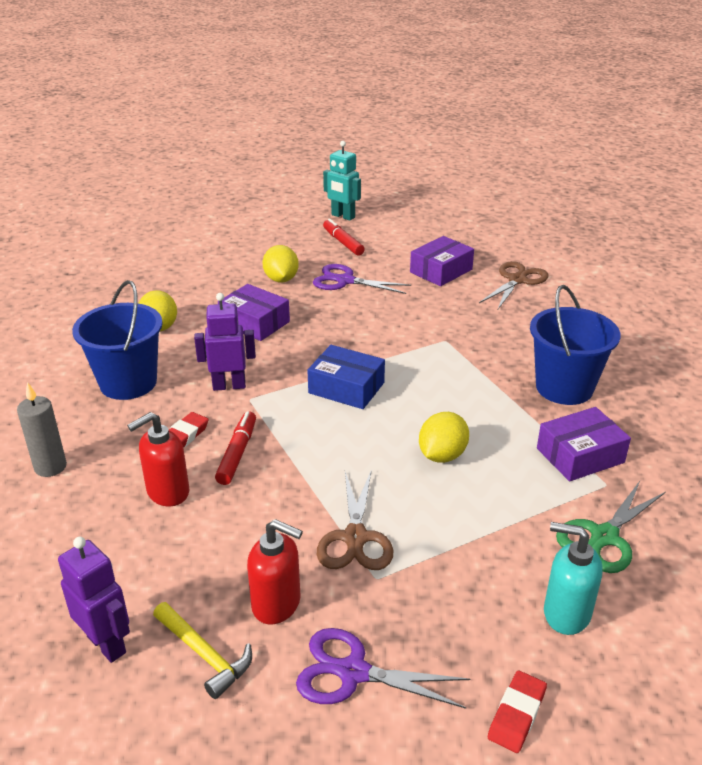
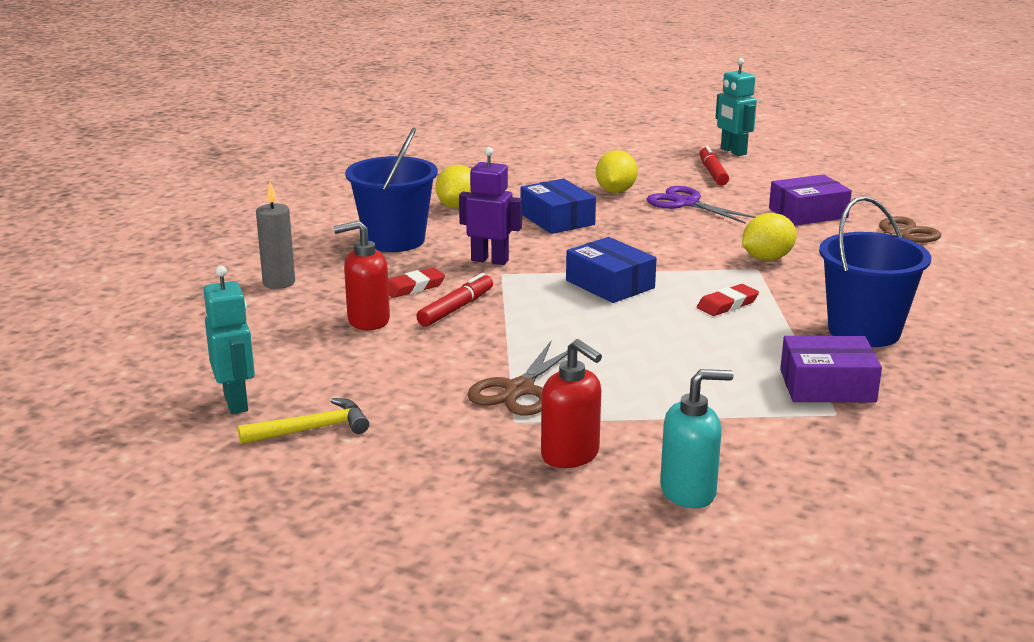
camera: 25 degrees right, 10 degrees down
purple robot [58,537,130,663] -> turquoise robot [204,265,255,414]
yellow hammer [153,602,252,699] -> yellow hammer turned 90 degrees counterclockwise [238,398,369,445]
purple box [218,284,290,341] -> blue box [520,179,596,234]
red soap dispenser [247,519,303,624] -> red soap dispenser moved to [541,339,602,468]
purple scissors [296,628,470,709] -> none
yellow lemon [419,412,469,463] -> yellow lemon moved to [742,213,797,261]
red eraser [488,671,547,753] -> red eraser moved to [697,284,759,316]
turquoise soap dispenser [544,522,603,635] -> turquoise soap dispenser turned 120 degrees clockwise [660,369,734,508]
green scissors [556,481,666,573] -> none

